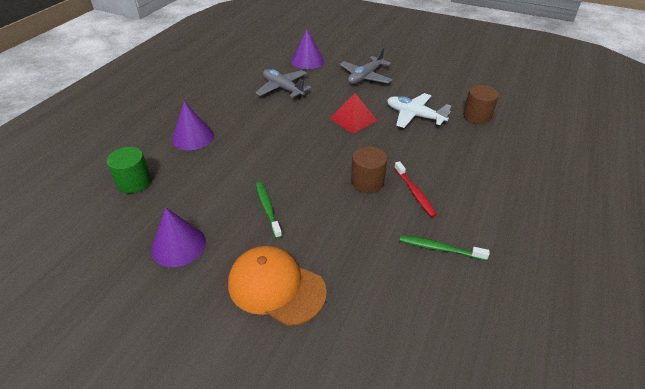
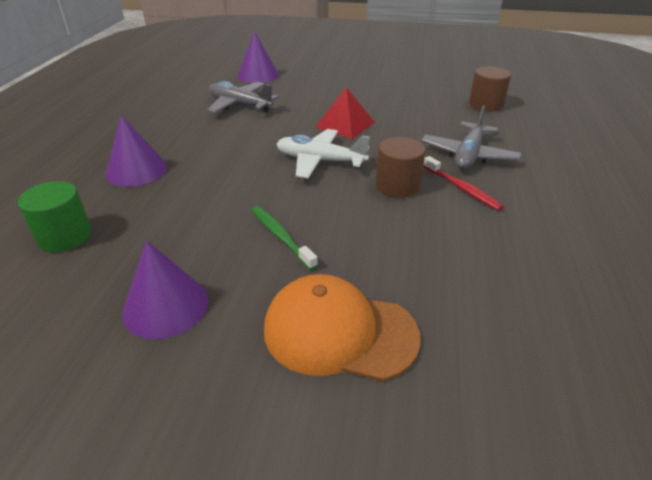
camera: 15 degrees left, 5 degrees down
grey plane [339,47,393,84] -> grey plane moved to [421,106,522,170]
white plane [387,93,451,128] -> white plane moved to [277,129,370,178]
green toothbrush [399,235,490,261] -> none

